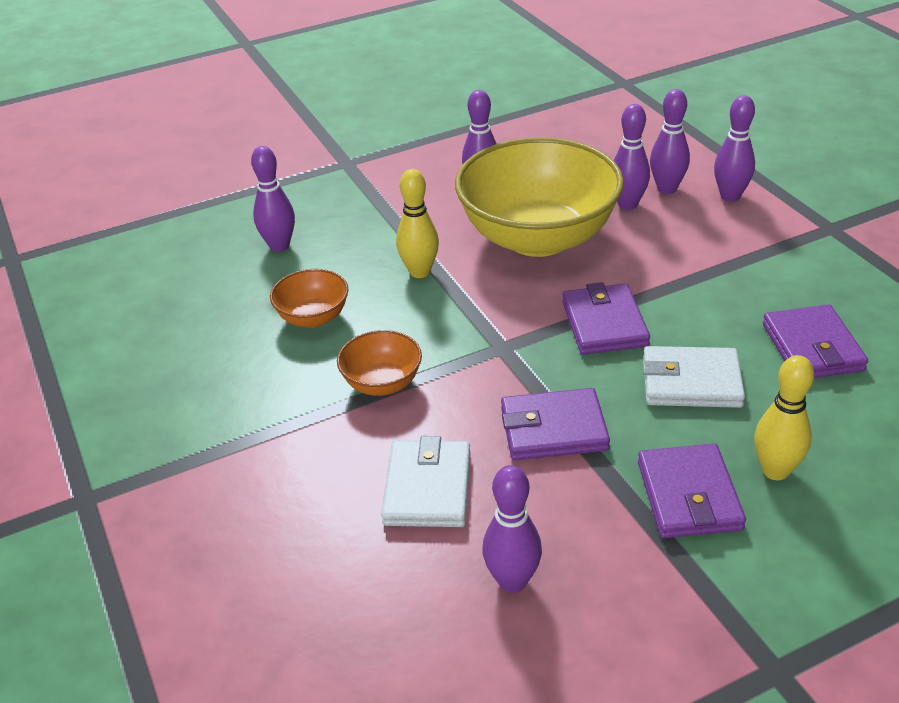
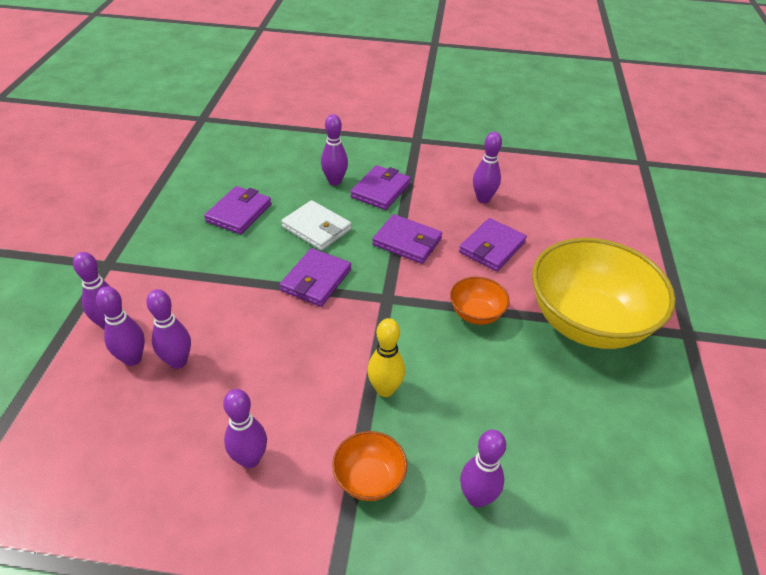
camera: 150 degrees left, 5 degrees up
orange bowl [270,269,348,328] -> orange bowl moved to [332,431,407,501]
white wallet [381,436,471,527] -> purple wallet [459,218,527,271]
yellow bowl [455,137,624,257] -> yellow bowl moved to [532,238,676,349]
yellow bowling pin [754,355,814,480] -> purple bowling pin [321,114,348,185]

